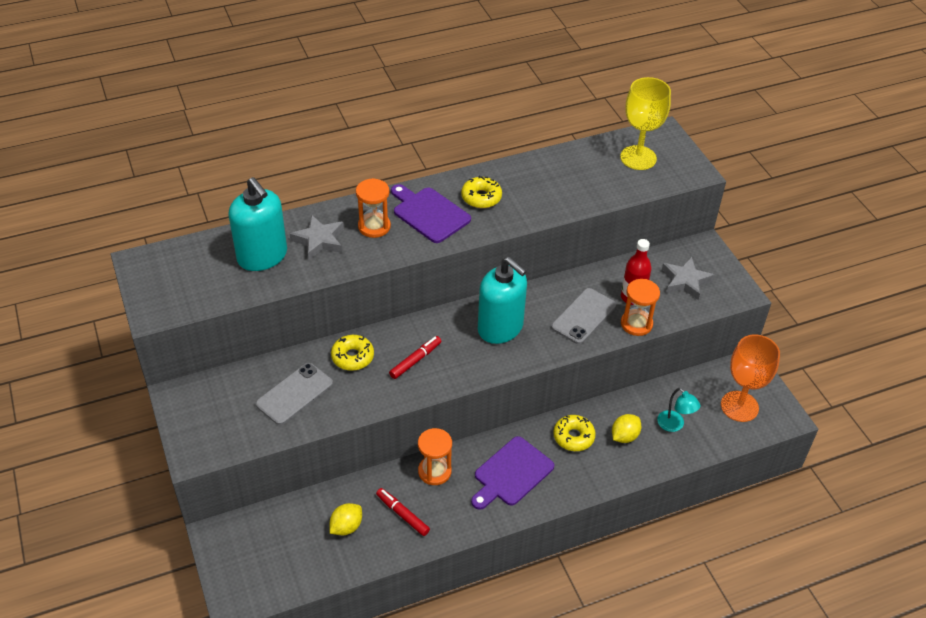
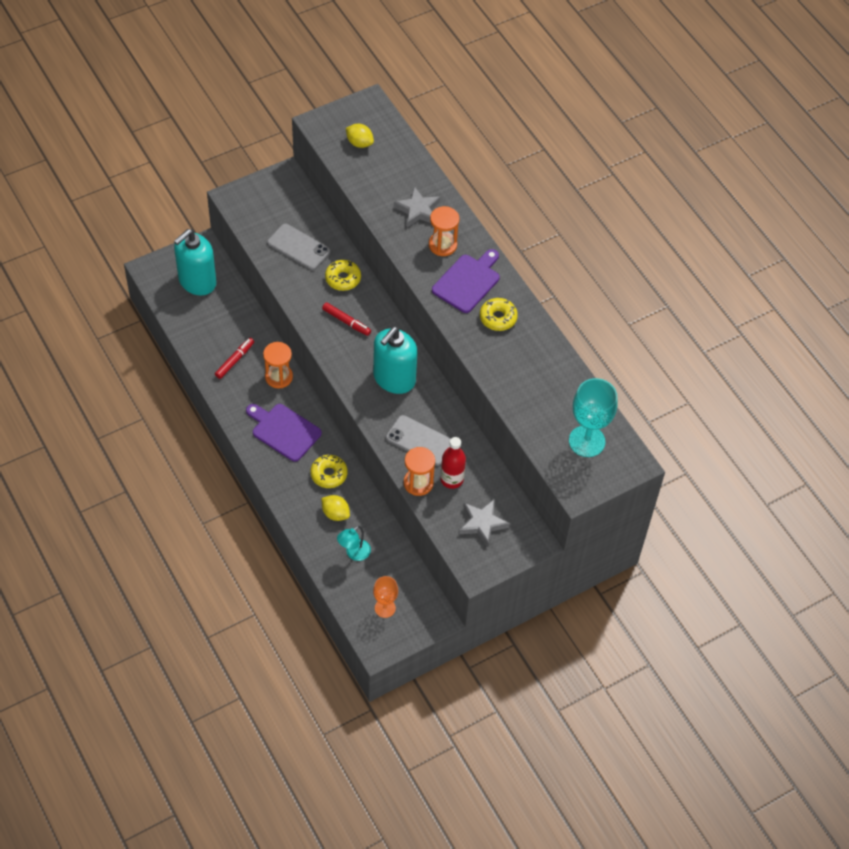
camera: 80 degrees right, 10 degrees up
turquoise soap dispenser [229,177,287,271] -> turquoise soap dispenser moved to [174,229,217,296]
yellow lemon [330,503,362,535] -> yellow lemon moved to [346,124,374,148]
yellow goblet [620,77,671,170] -> turquoise goblet [569,378,618,457]
orange goblet [721,335,780,422] -> orange goblet [373,576,398,618], size x0.59

